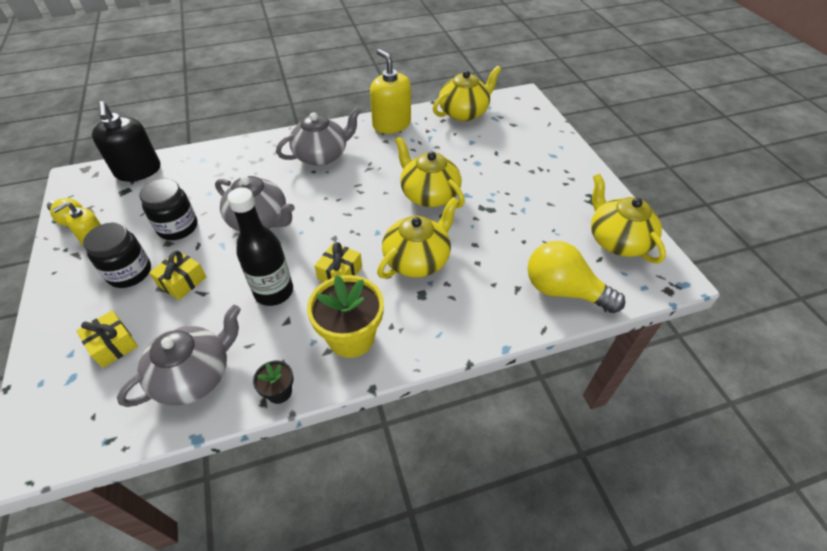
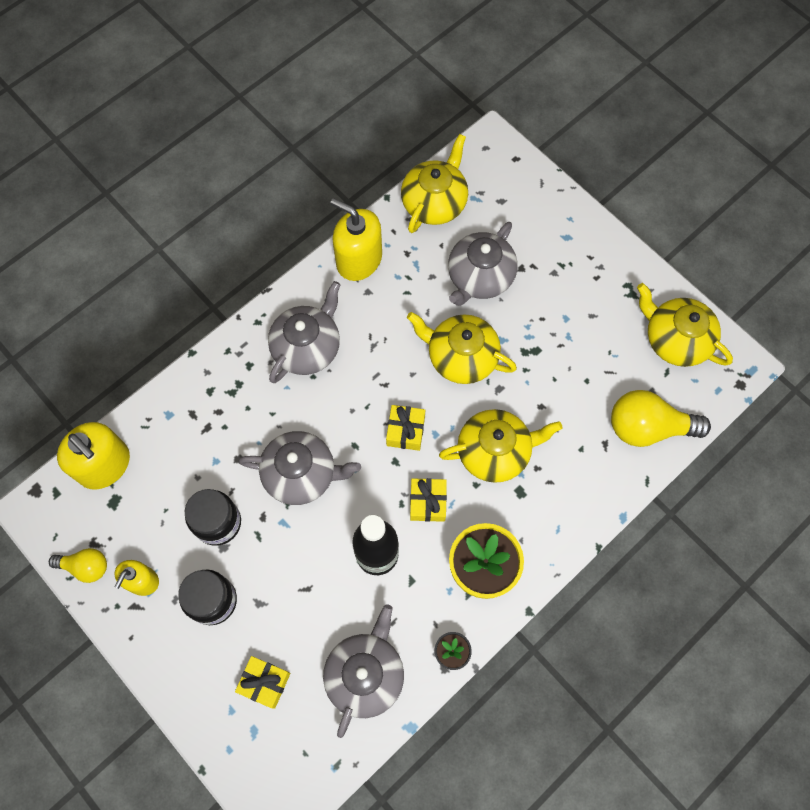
camera: 25 degrees left, 20 degrees up
black soap dispenser [92,101,160,182] -> yellow soap dispenser [57,422,130,490]
yellow gift [149,250,206,300] -> yellow gift moved to [386,405,425,451]
yellow teapot [377,197,459,278] -> yellow teapot turned 60 degrees clockwise [439,409,563,483]
none -> grey teapot [448,222,518,306]

